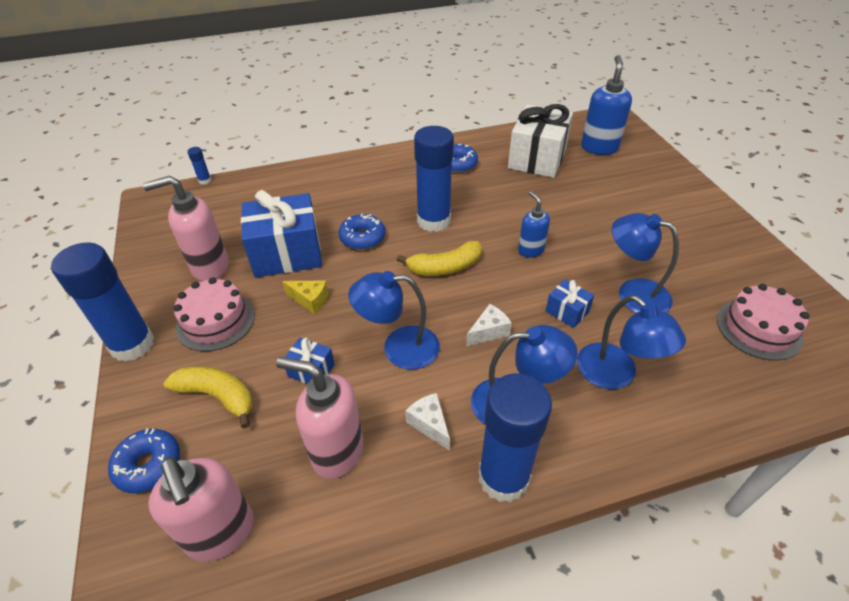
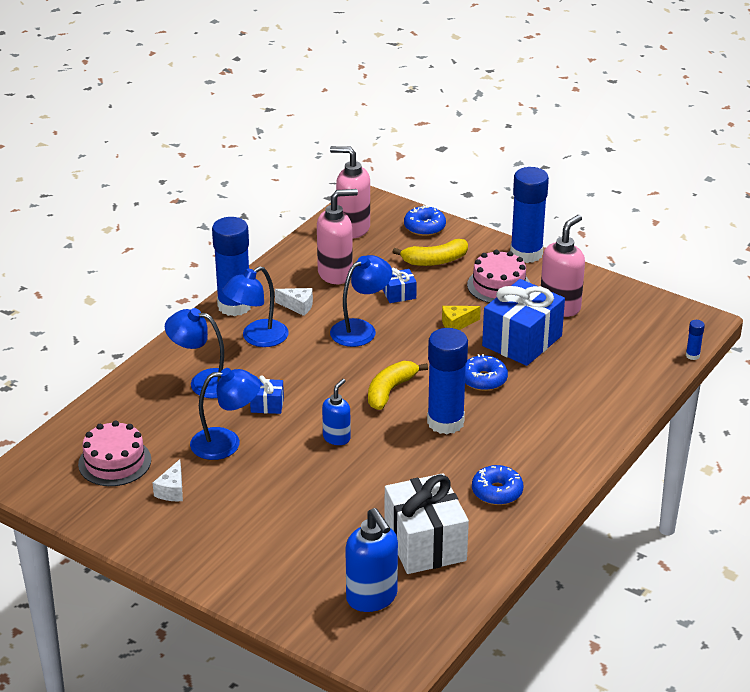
camera: 140 degrees right, 10 degrees down
white cheese [466,304,512,346] -> white cheese moved to [153,459,183,501]
blue soap dispenser [518,191,550,258] -> blue soap dispenser turned 90 degrees counterclockwise [322,379,351,445]

